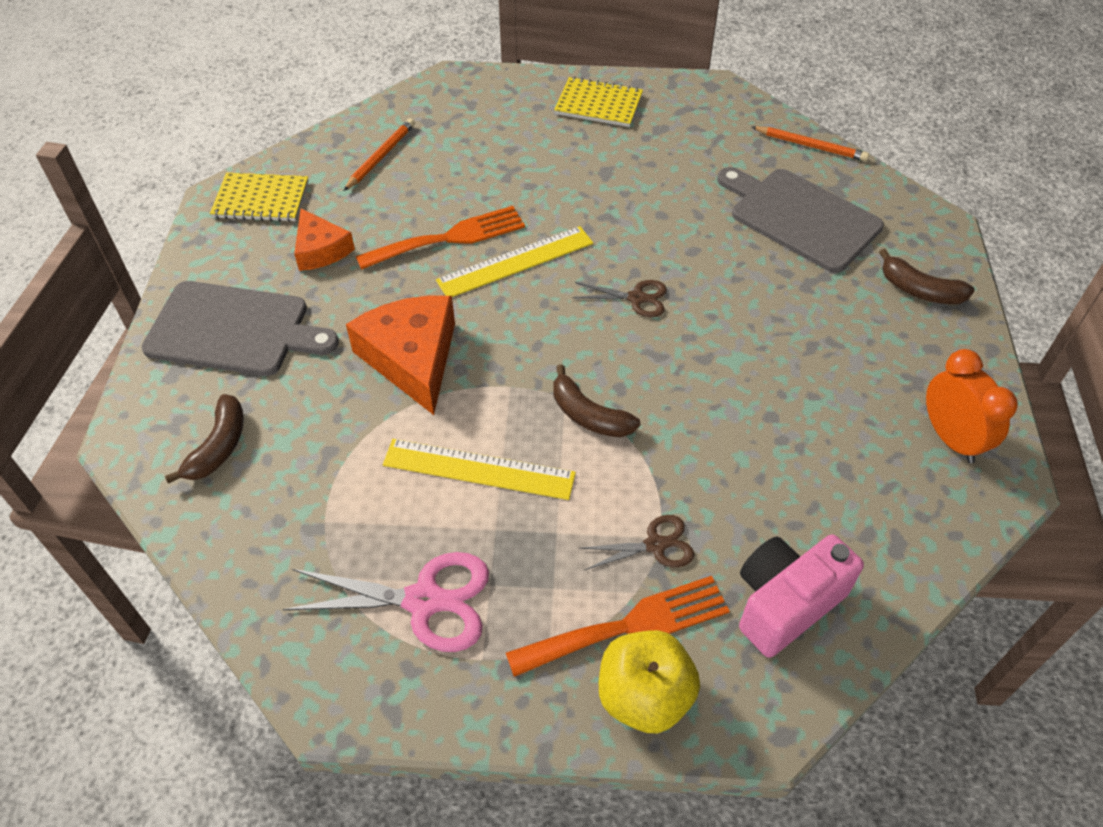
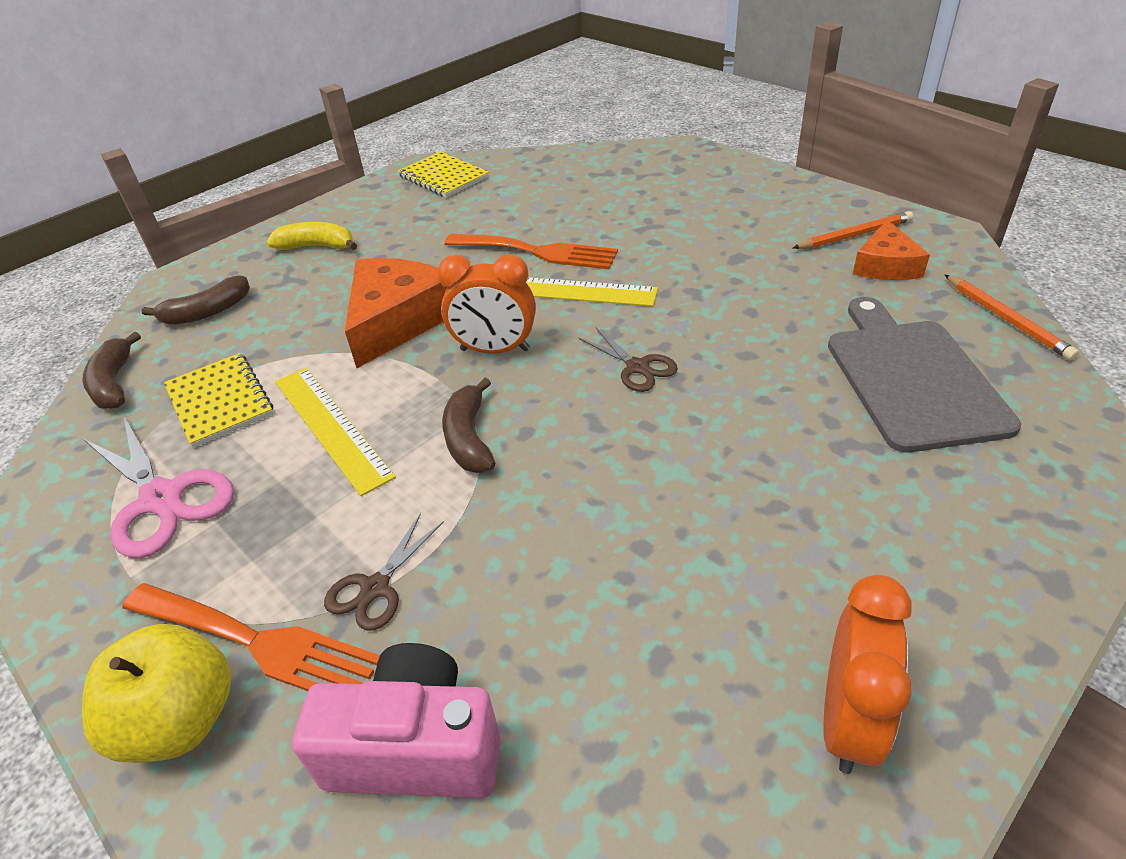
camera: 45 degrees right, 10 degrees down
grey cutting board [141,281,339,376] -> yellow banana [267,222,357,250]
orange cheese [294,208,355,271] -> orange cheese moved to [853,220,930,280]
orange pencil [344,118,415,191] -> orange pencil moved to [793,211,913,249]
yellow notebook [554,77,643,127] -> yellow notebook moved to [164,353,273,448]
brown scissors [579,515,694,570] -> brown scissors turned 90 degrees clockwise [324,513,444,631]
brown banana [879,249,975,304] -> brown banana moved to [83,332,141,409]
none -> orange clock [438,254,536,354]

